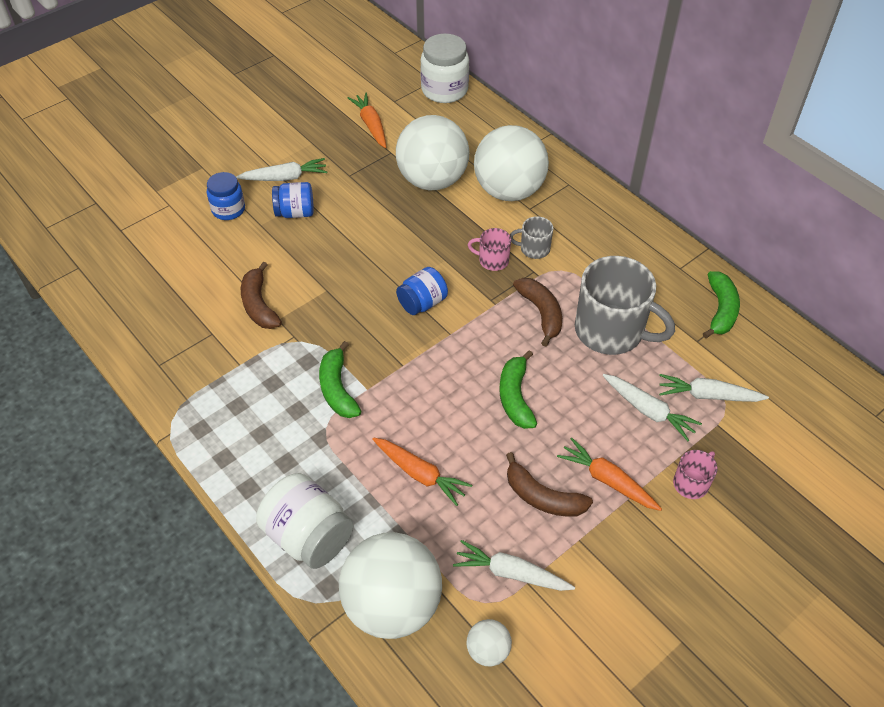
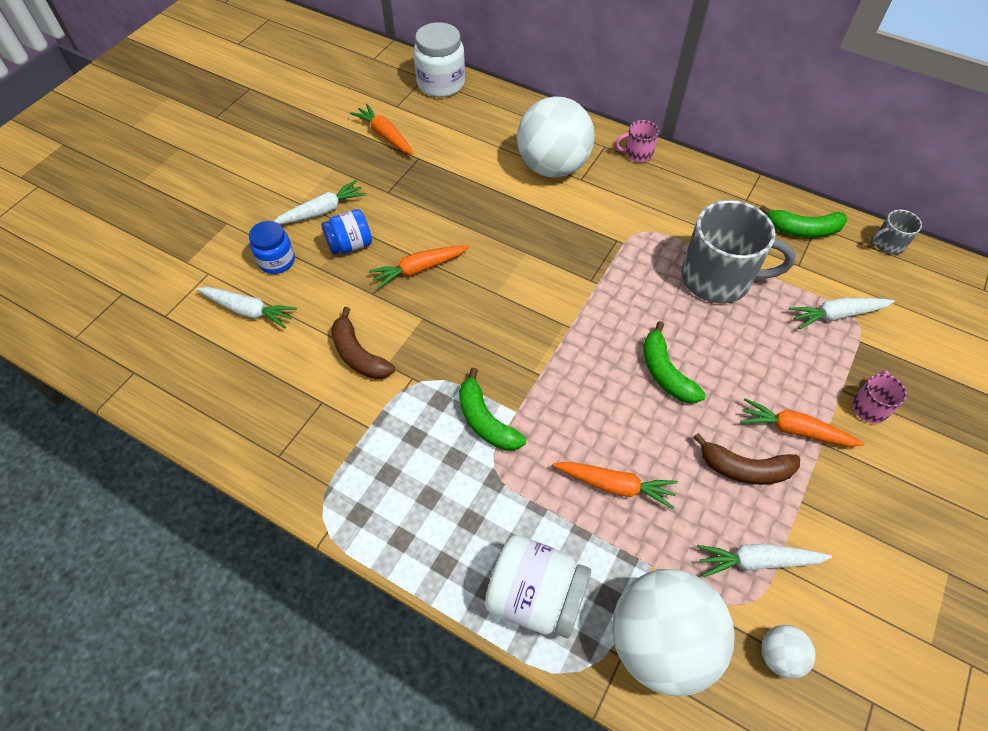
camera: 20 degrees left, 5 degrees up
white ball [396,115,469,190] -> none
blue jar [396,267,448,315] -> none
pink mug [468,228,511,271] -> pink mug moved to [615,120,659,162]
grey mug [510,216,553,259] -> grey mug moved to [870,210,922,255]
brown banana [513,278,562,347] -> none
white carrot [602,374,702,441] -> white carrot moved to [197,287,297,329]
green banana [703,271,740,338] -> green banana turned 105 degrees clockwise [760,205,847,238]
none -> orange carrot [369,245,469,289]

